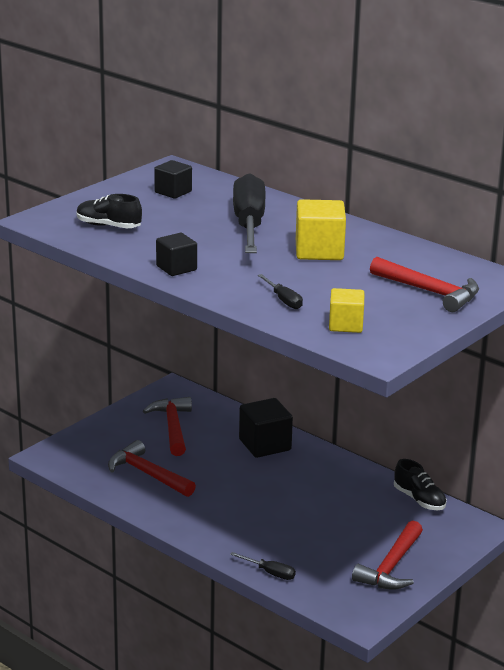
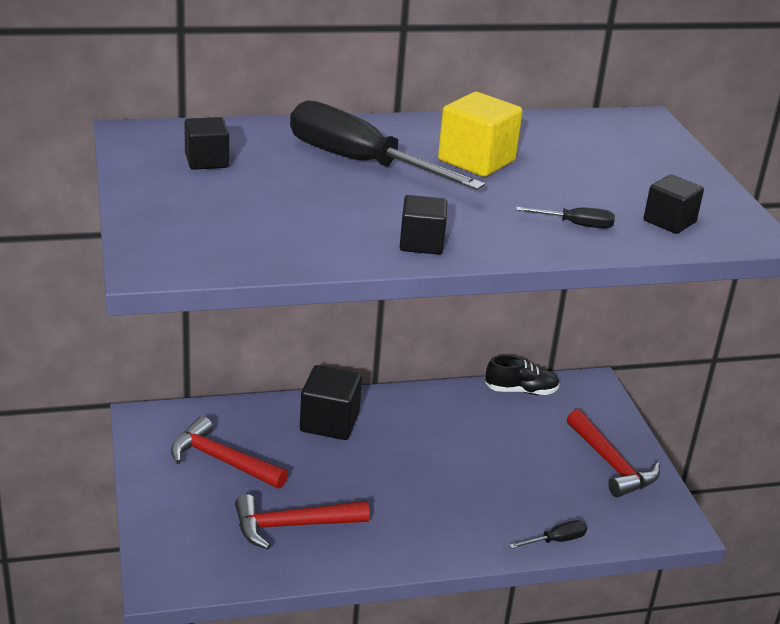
camera: 55 degrees left, 5 degrees up
black shoe [77,194,142,228] -> none
yellow cube [329,288,364,333] -> black cube [644,174,704,234]
red hammer [370,257,479,312] -> none

